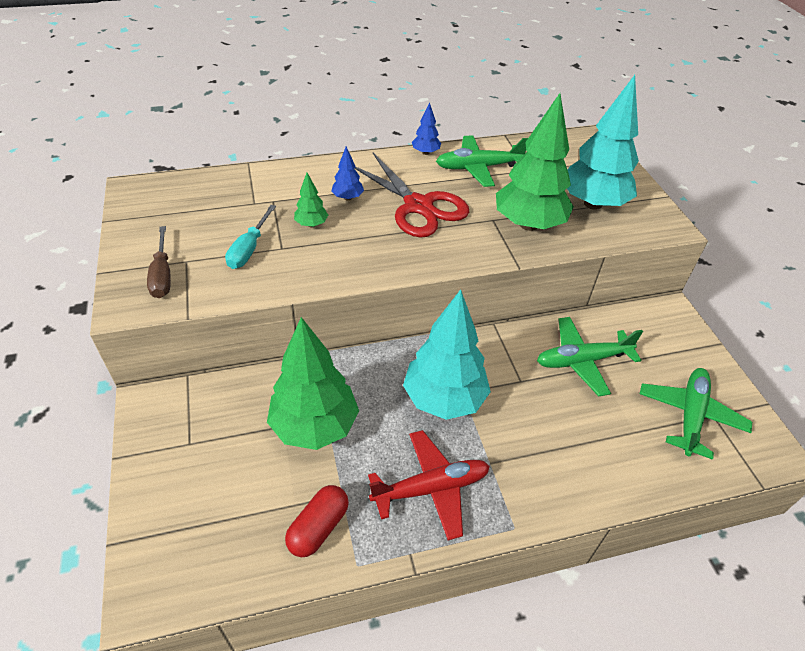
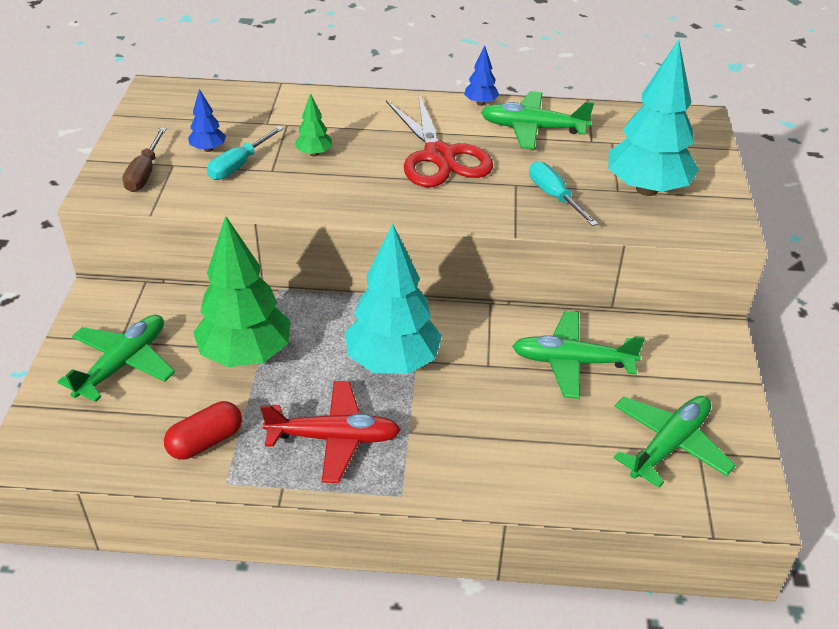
camera: 20 degrees right, 5 degrees down
blue tree [331,146,364,201] -> blue tree moved to [188,89,226,152]
green tree [496,93,574,231] -> turquoise screwdriver [529,161,598,226]
none -> green plane [58,315,175,402]

